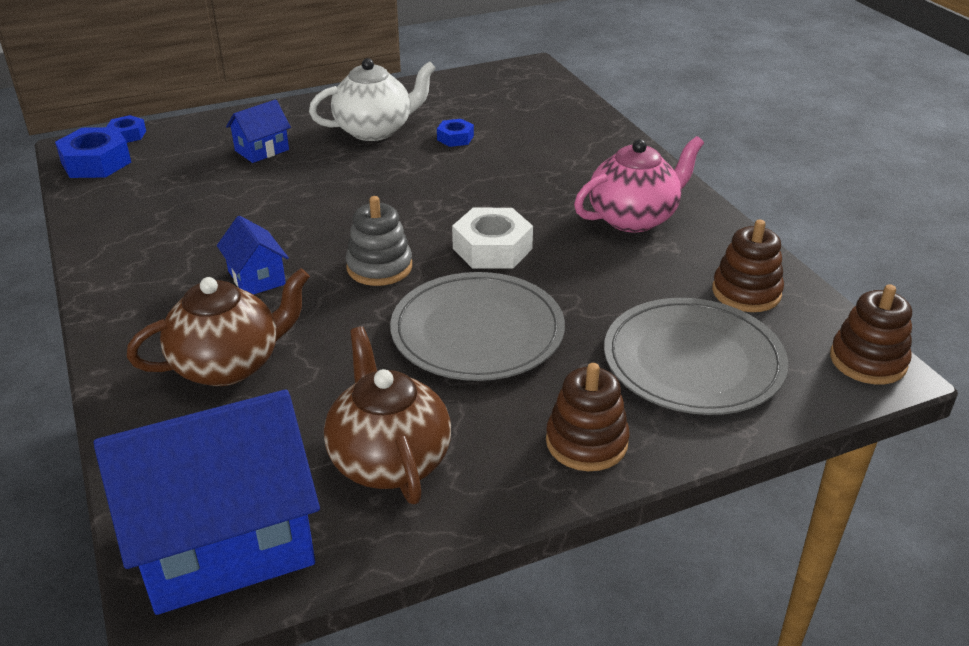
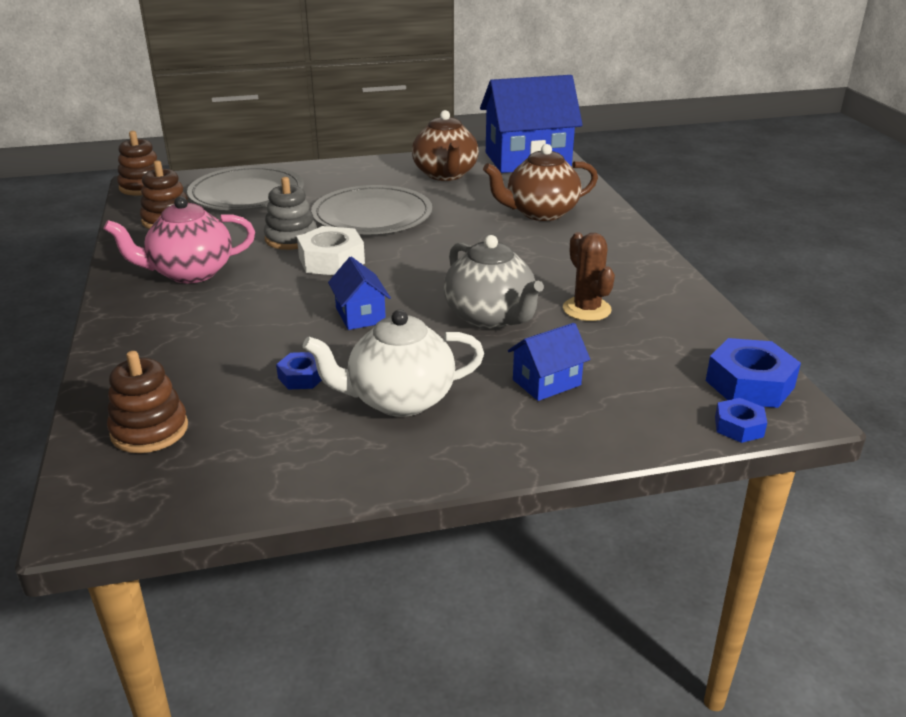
camera: 170 degrees left, 5 degrees down
blue house [217,216,289,295] -> blue house moved to [328,257,391,330]
grey stacking toy [346,196,412,286] -> grey stacking toy moved to [264,177,317,250]
brown stacking toy [546,363,630,471] -> brown stacking toy moved to [107,351,188,453]
none -> grey teapot [444,235,544,329]
none -> brown cactus [563,232,615,321]

